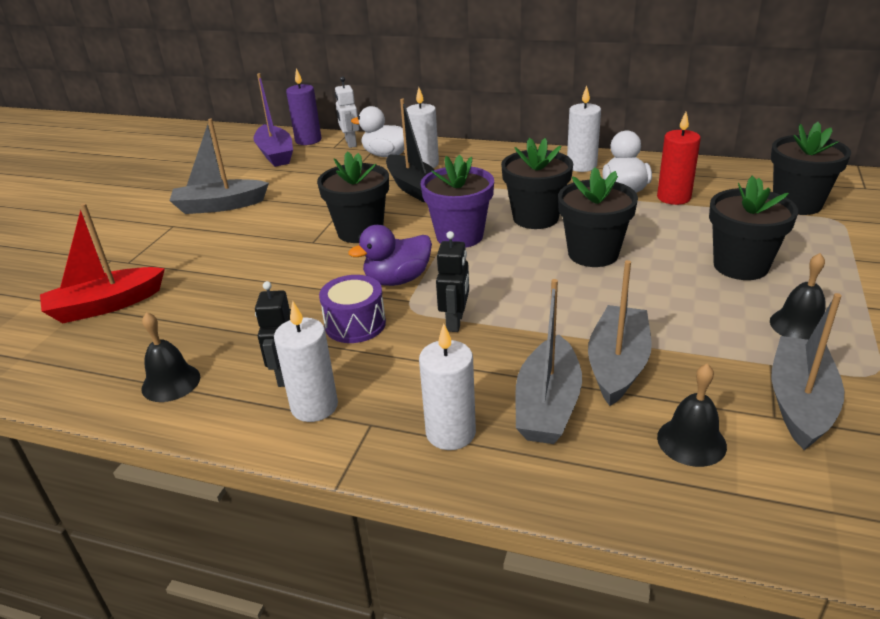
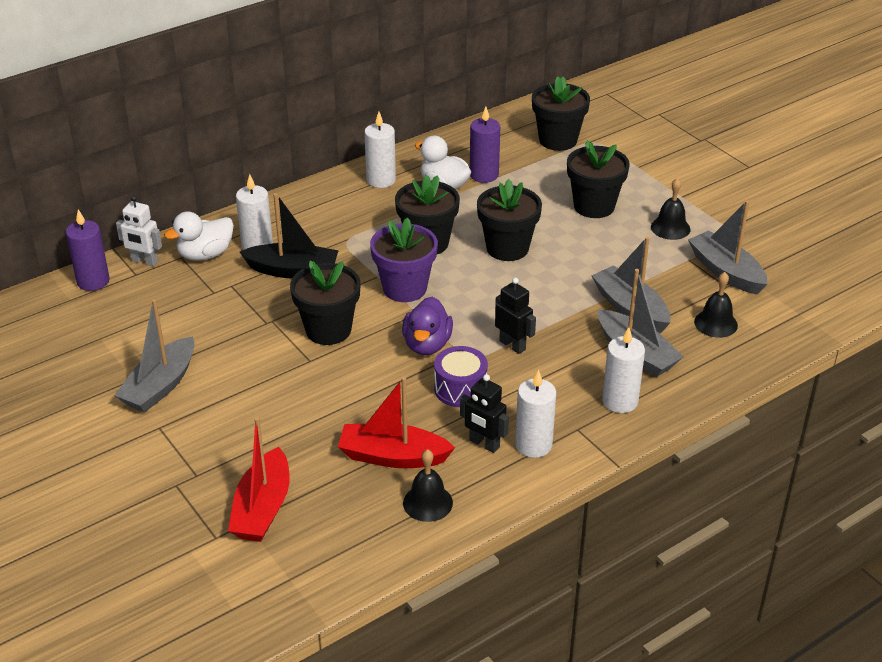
camera: 55 degrees left, 5 degrees up
purple boat [254,73,293,167] -> none
red candle [657,112,701,205] -> purple candle [470,107,500,183]
none -> red boat [338,377,455,468]

